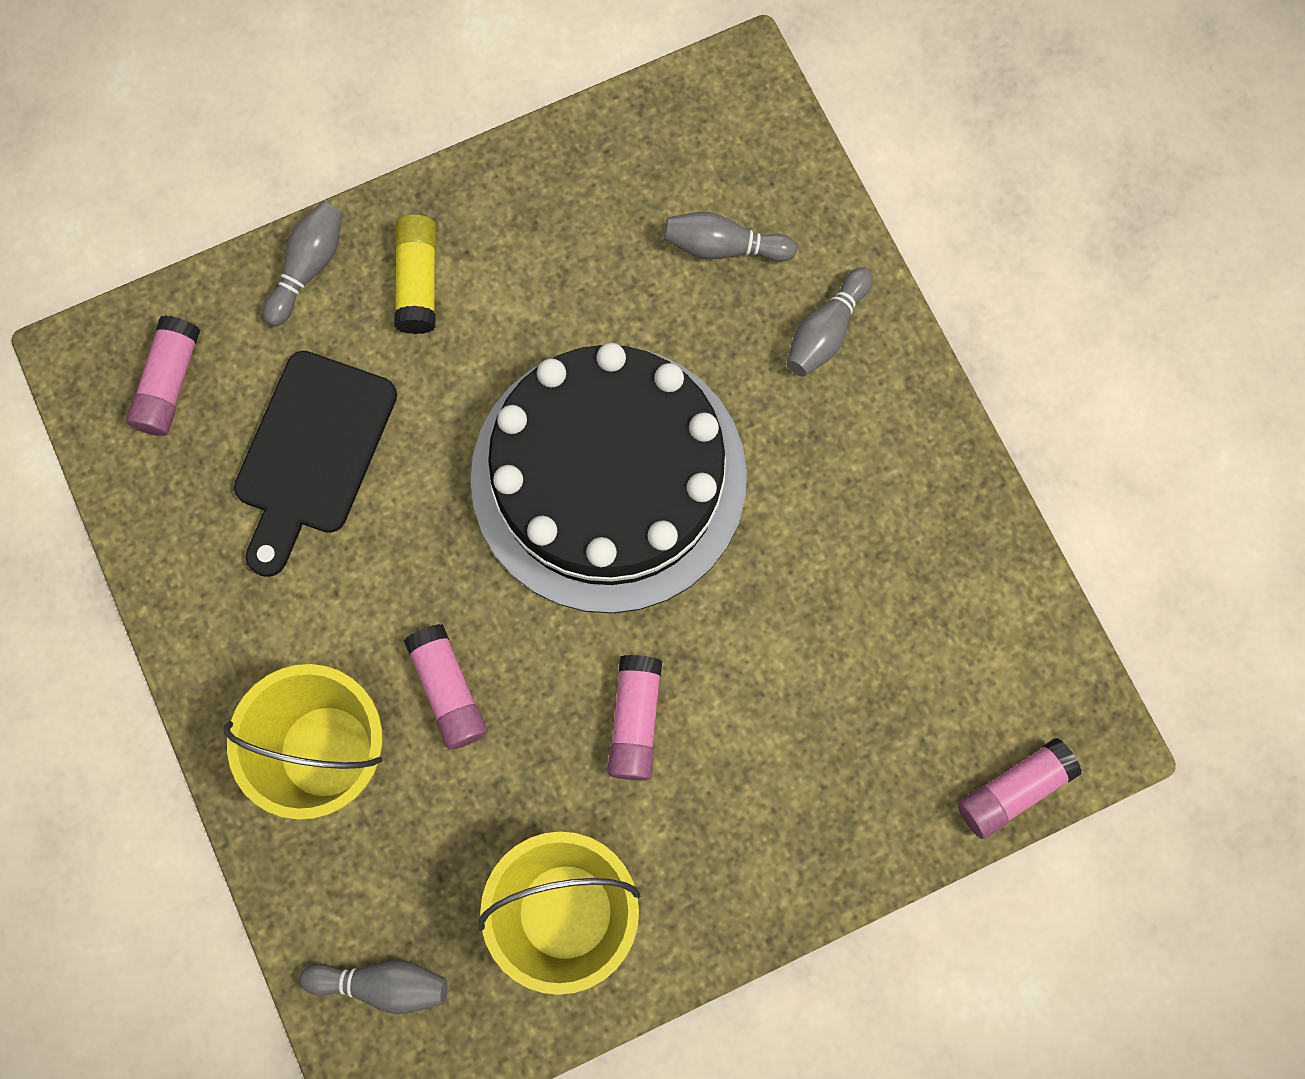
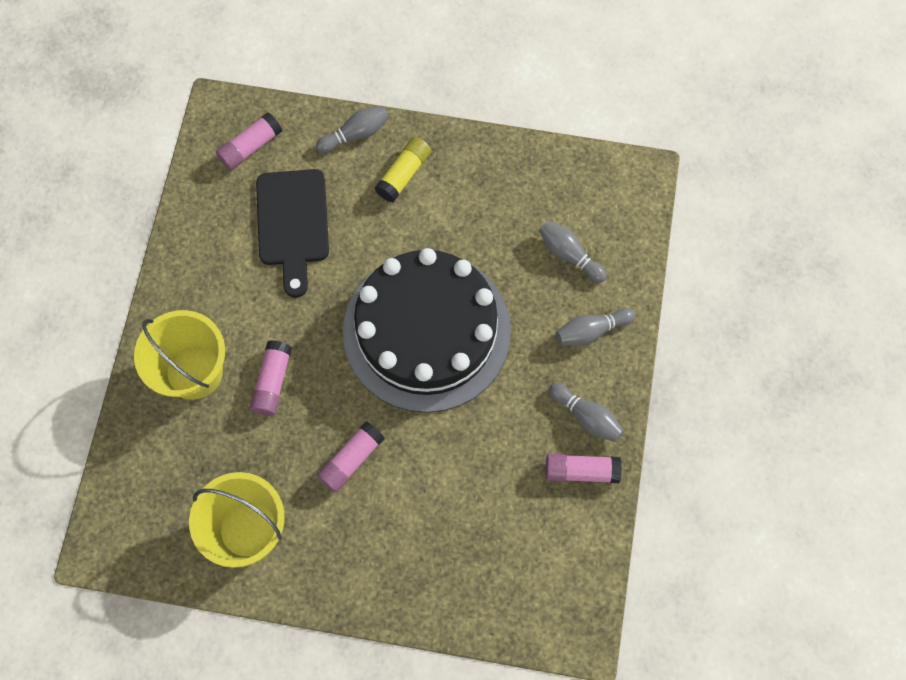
camera: 35 degrees right, 5 degrees down
black cutting board [234,351,397,577] -> black cutting board turned 60 degrees counterclockwise [256,169,329,298]
grey bowling pin [300,960,448,1014] -> grey bowling pin moved to [549,383,624,442]
pink glue stick [958,738,1082,839] -> pink glue stick moved to [545,454,622,483]

